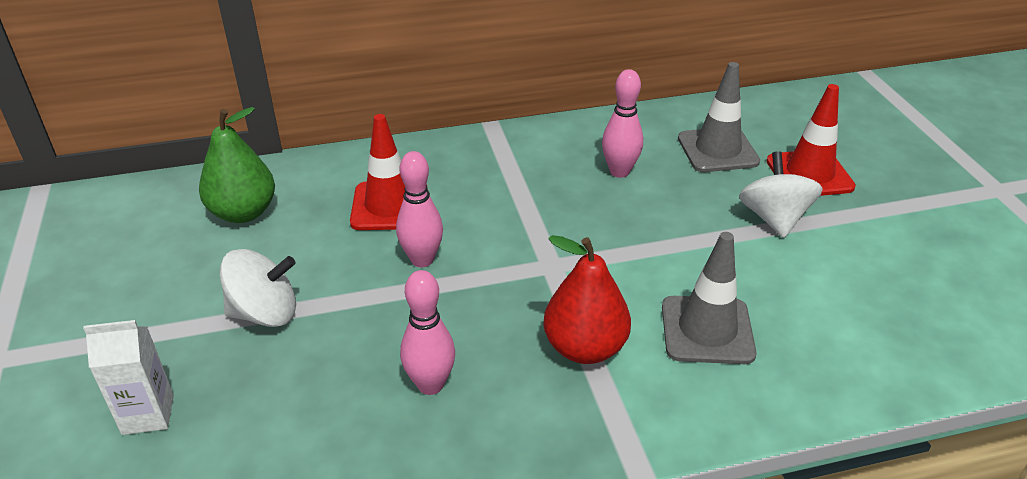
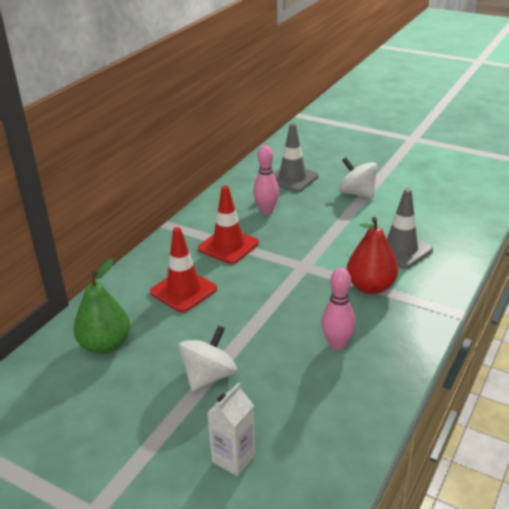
camera: 45 degrees left, 5 degrees down
pink bowling pin [396,151,443,267] -> none
red traffic cone [766,84,856,196] -> red traffic cone moved to [198,186,259,264]

